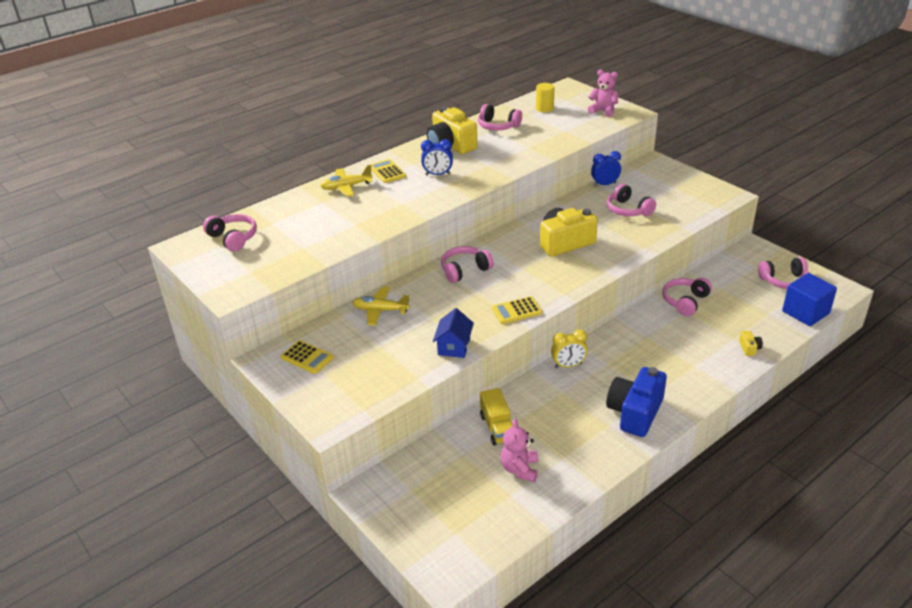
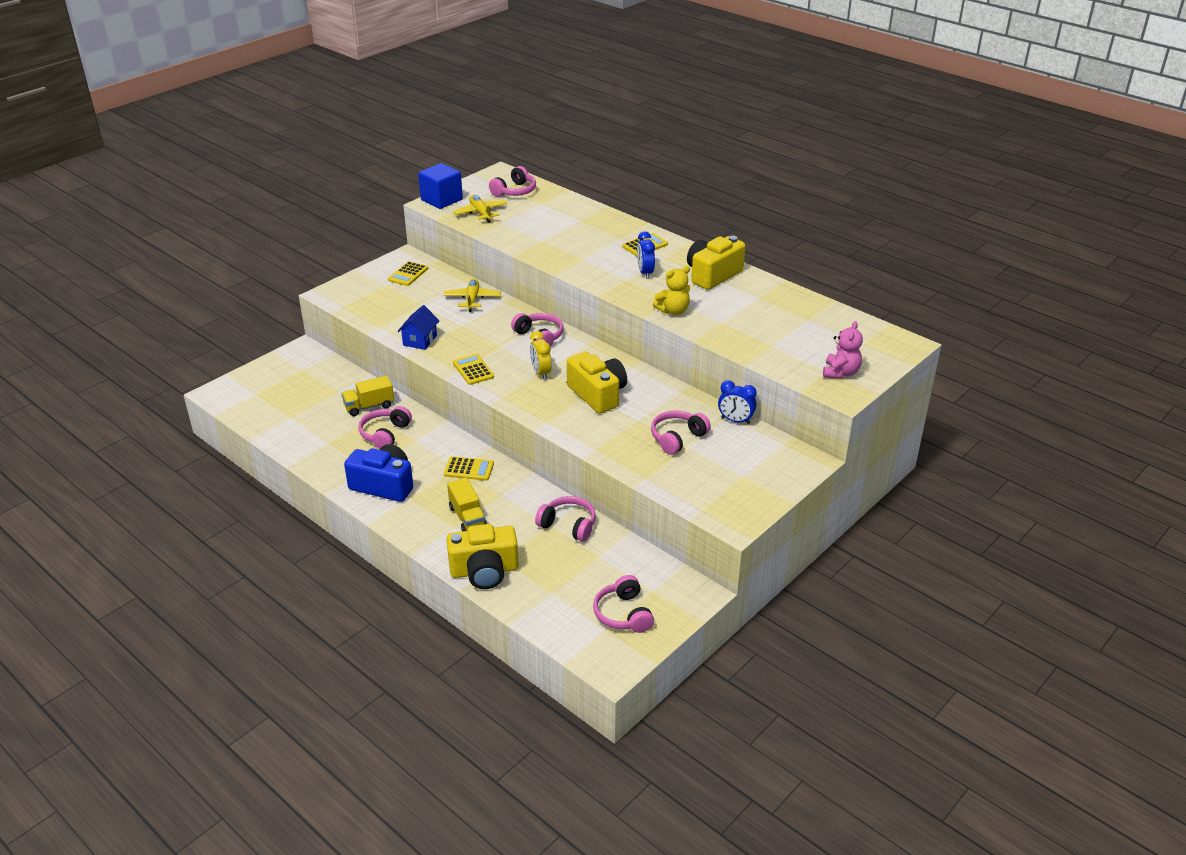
camera: 80 degrees right, 0 degrees up
yellow plane [320,165,373,197] -> yellow plane moved to [453,195,507,223]
blue house [433,308,474,358] -> blue house turned 75 degrees counterclockwise [397,305,439,350]
pink headphones [478,104,522,131] -> pink headphones moved to [358,406,412,449]
pink teddy bear [500,419,538,482] -> none
yellow cylinder [536,83,554,112] -> none
yellow clock [551,329,588,368] -> yellow clock moved to [530,331,552,380]
blue clock [591,151,621,187] -> blue clock turned 135 degrees clockwise [718,380,757,424]
yellow camera [739,331,763,356] -> yellow camera [446,524,519,589], size x2.44
blue cube [782,273,837,326] -> blue cube moved to [418,163,463,209]
none -> yellow calculator [444,456,494,481]
none -> yellow truck [447,478,487,531]
none -> yellow teddy bear [653,266,690,315]

